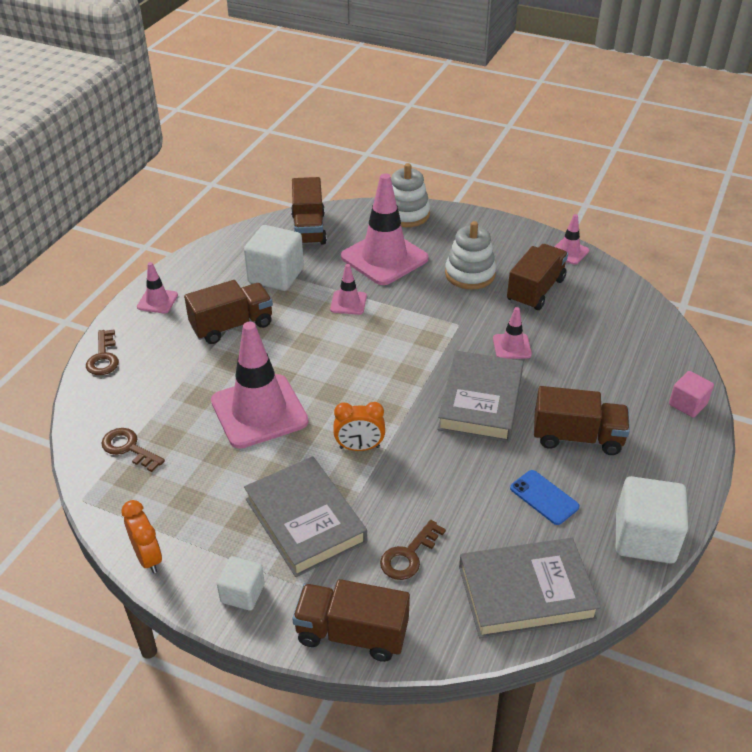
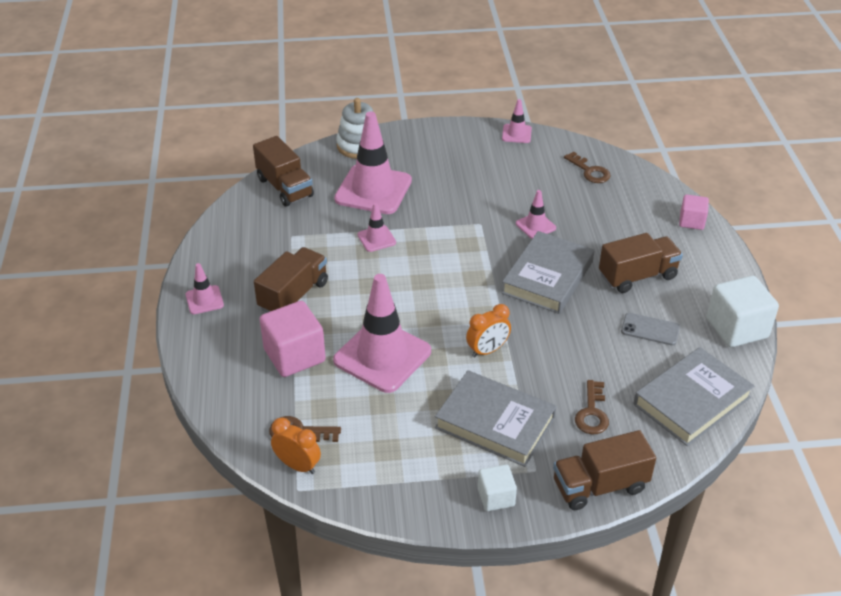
camera: 30 degrees left, 0 degrees up
brown key [86,329,119,375] -> brown key moved to [564,152,611,183]
orange clock [121,500,162,573] -> orange clock moved to [271,417,321,474]
white cube [244,225,304,291] -> none
grey book [437,351,524,442] -> grey book turned 45 degrees clockwise [502,231,594,314]
white stacking toy [445,221,496,290] -> none
brown truck [507,244,568,310] -> none
blue phone [510,470,580,525] -> grey phone [621,313,680,346]
none -> pink cube [260,301,326,377]

